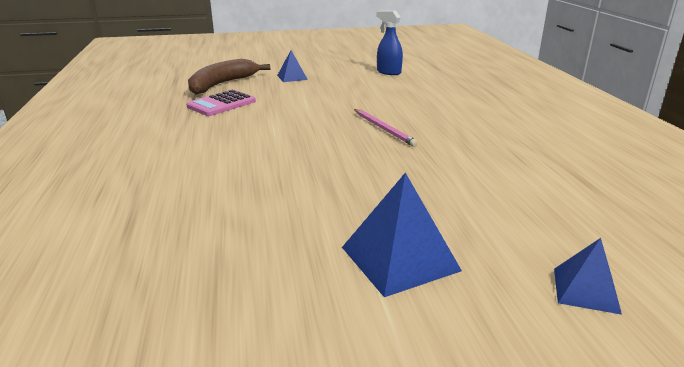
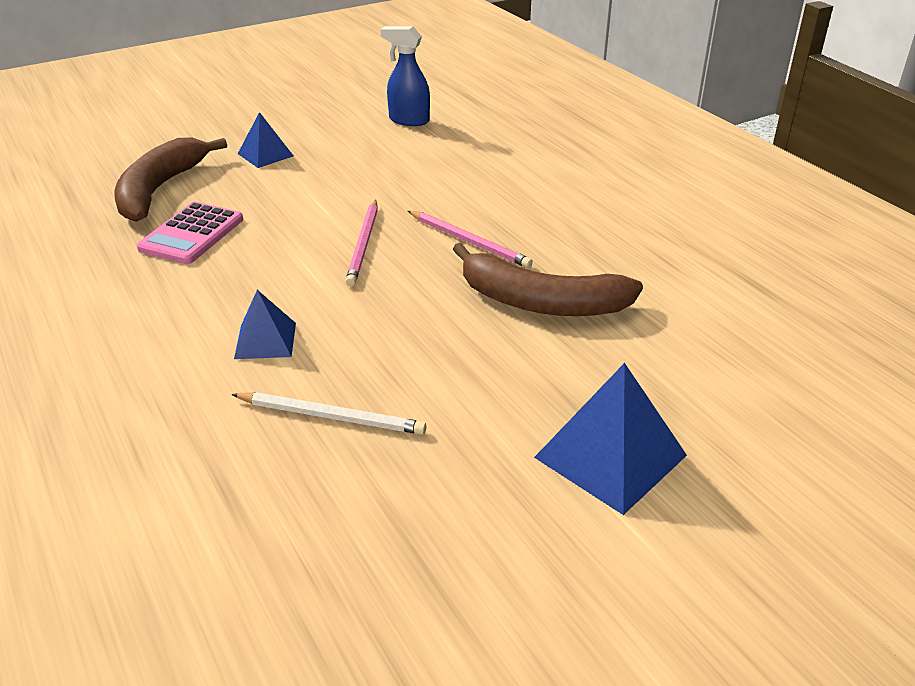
camera: 20 degrees left, 10 degrees up
blue pyramid [554,238,622,315] -> blue pyramid moved to [234,290,296,359]
none -> white pencil [231,392,426,435]
none -> pink pencil [345,200,378,286]
none -> brown banana [453,243,643,316]

